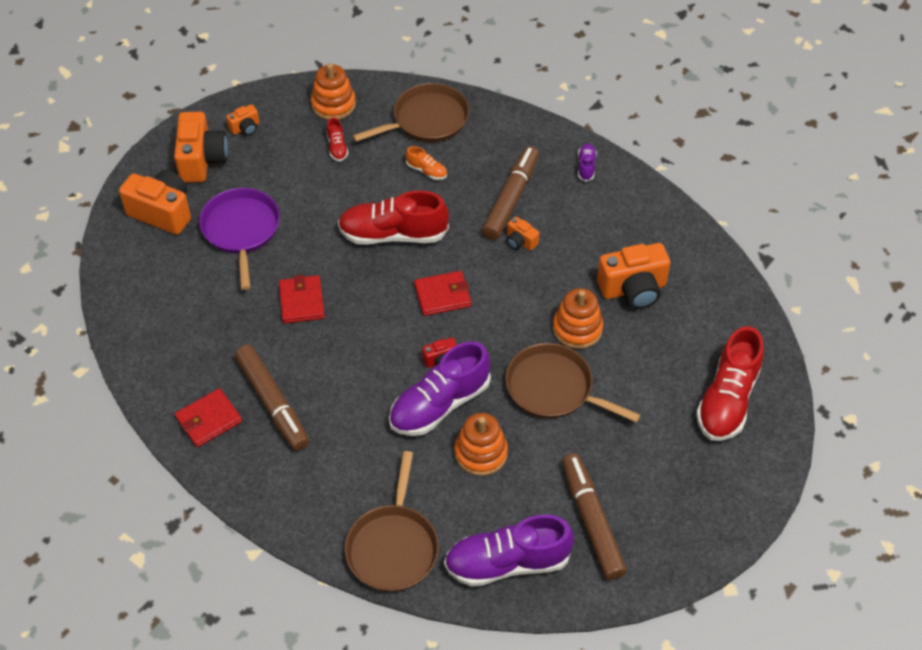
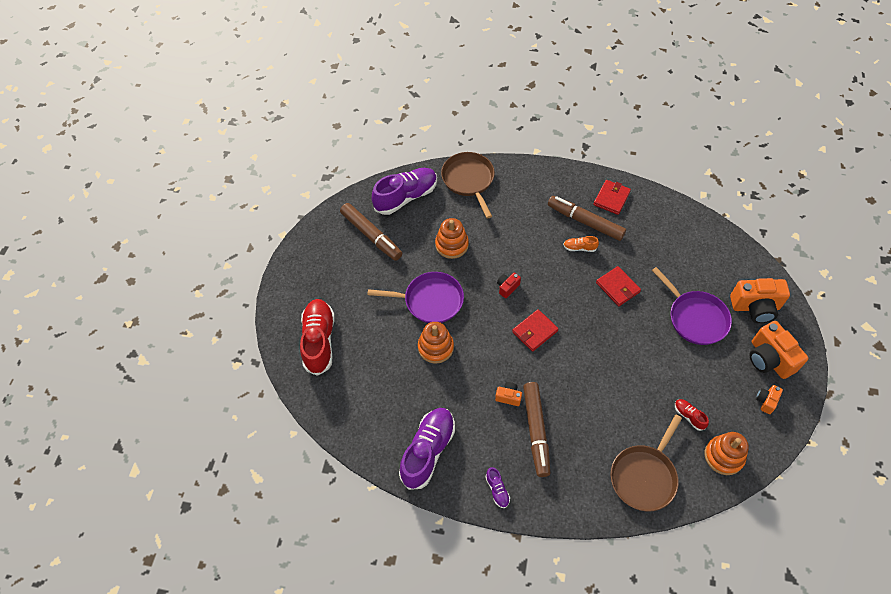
camera: 155 degrees right, 5 degrees up
red shoe [338,190,449,245] -> none
purple shoe [389,341,491,436] -> purple shoe moved to [399,408,455,490]
orange shoe [406,146,447,180] -> orange shoe moved to [563,236,599,252]
brown pan [505,343,641,423] -> purple pan [367,272,464,323]
orange camera [597,243,670,309] -> none

